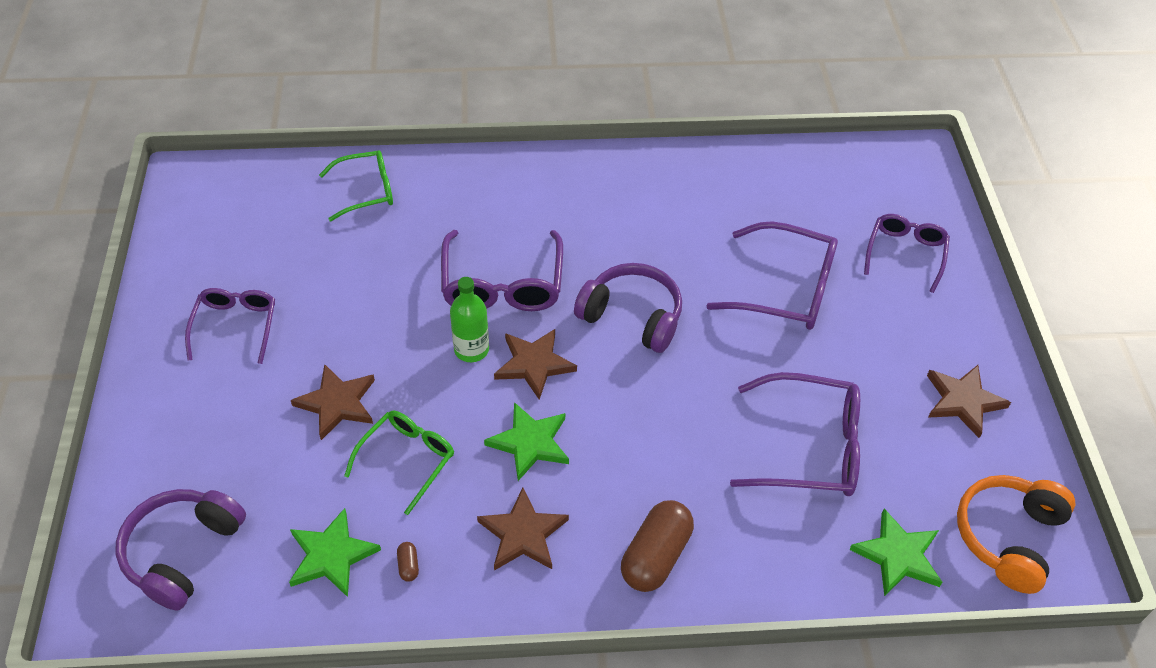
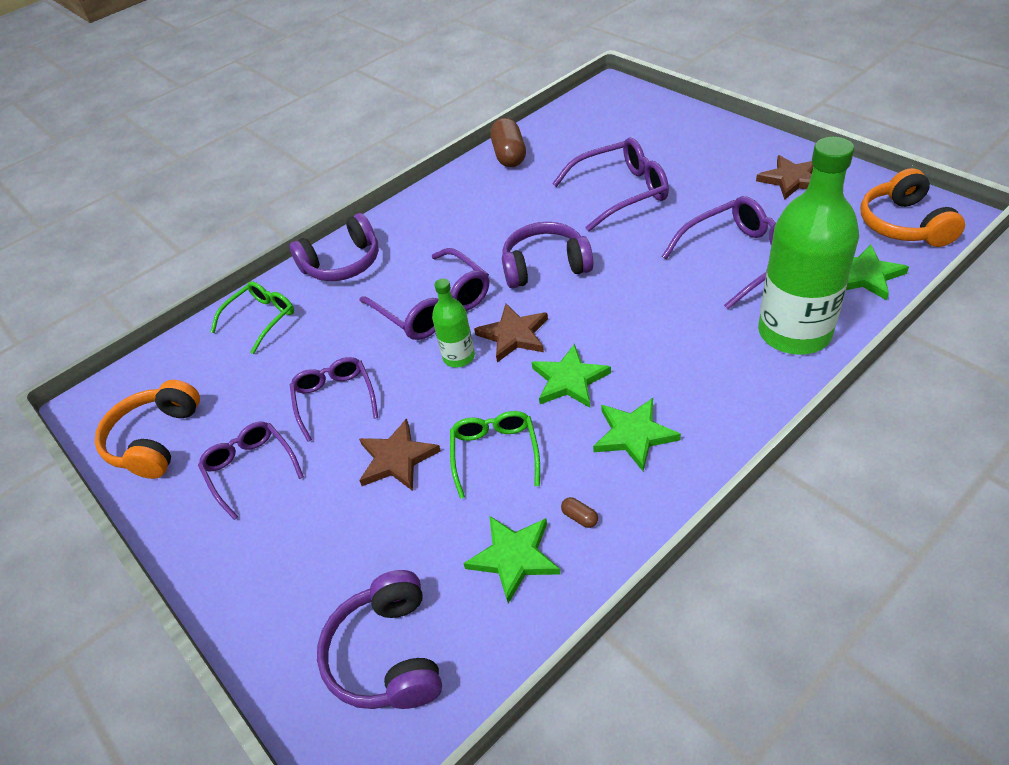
camera: 30 degrees left, 5 degrees down
brown star [477,487,569,571] -> green star [593,398,681,471]
brown capsule [621,500,694,592] -> brown capsule moved to [490,118,526,167]
purple glasses [864,214,950,293] -> purple glasses moved to [290,357,378,442]
none -> orange headphones [95,380,200,479]
none -> purple headphones [289,213,379,281]
none -> green bottle [758,137,859,355]

